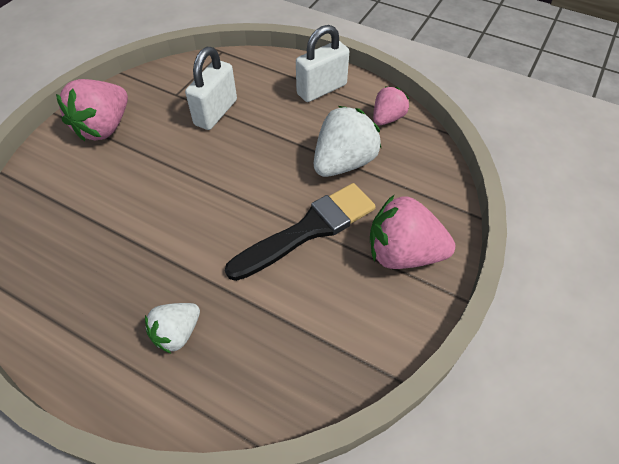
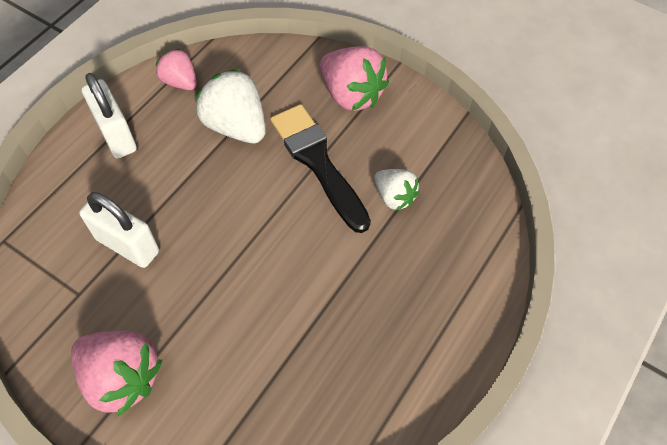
camera: 85 degrees left, 5 degrees up
white strawberry [145,303,200,353] -> white strawberry moved to [374,169,420,211]
pink strawberry [370,195,455,269] -> pink strawberry turned 60 degrees counterclockwise [320,46,389,111]

